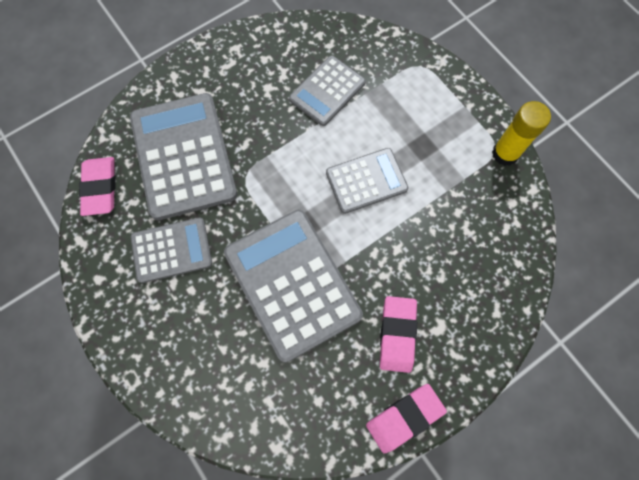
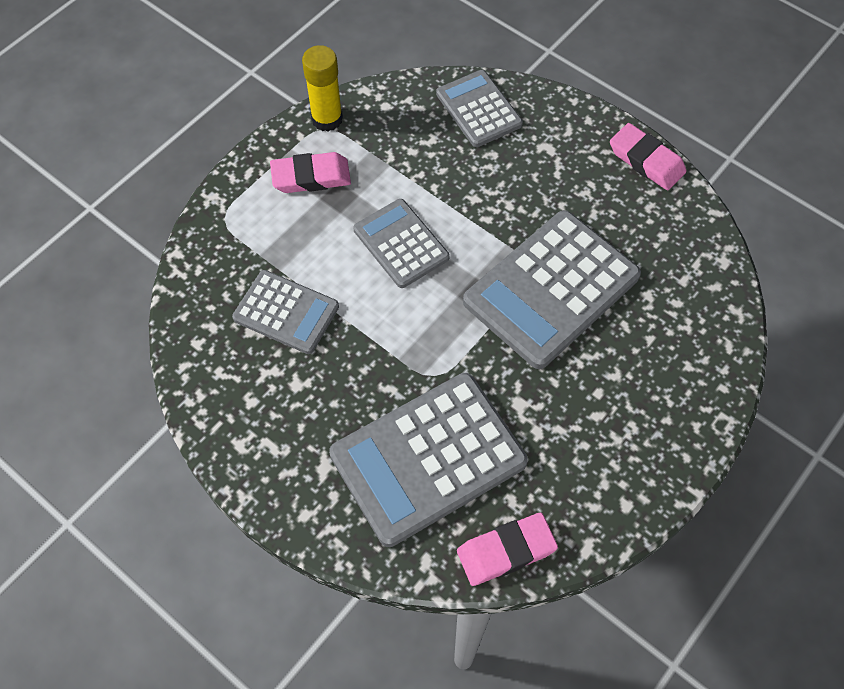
camera: 105 degrees left, 10 degrees down
grey calculator [131,218,212,283] -> grey calculator moved to [436,70,523,147]
pink eraser [380,296,417,373] -> pink eraser moved to [270,152,351,193]

